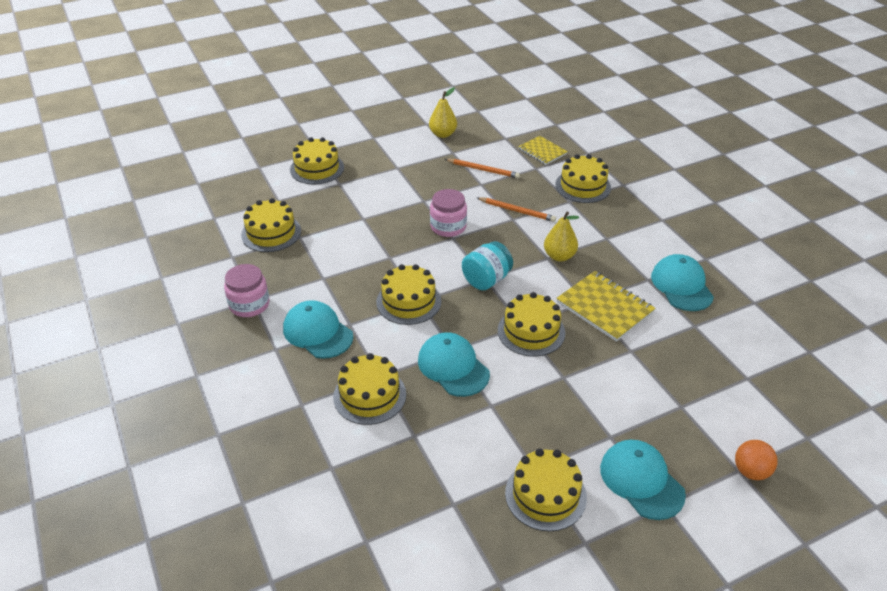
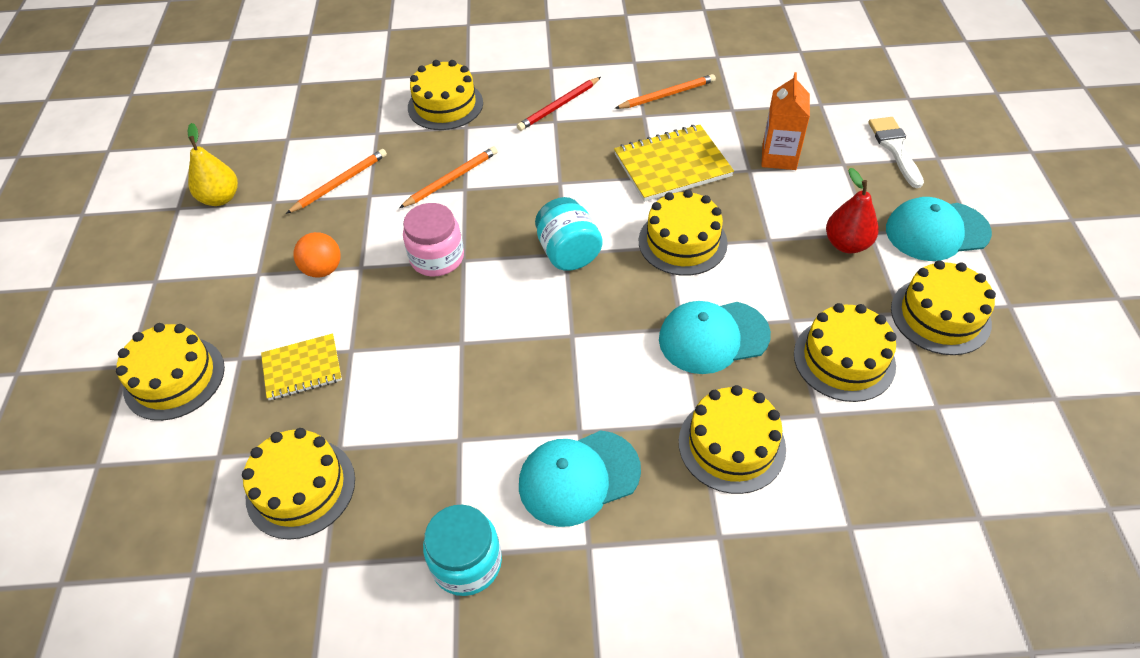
camera: 65 degrees left, 10 degrees up
pink jar [224,264,270,317] -> turquoise jar [423,505,502,596]
yellow cake [376,264,441,325] -> yellow cake moved to [794,303,896,402]
yellow notebook [518,136,568,165] -> yellow notebook moved to [261,334,342,400]
yellow pear [544,211,579,261] -> none
turquoise cap [651,254,714,311] -> orange pencil [615,74,716,109]
orange ball [735,440,778,480] -> orange ball moved to [293,232,341,278]
none -> red pencil [517,77,601,131]
none -> orange carton [761,72,810,170]
none -> red pear [826,168,879,253]
none -> white brush [868,117,924,188]

